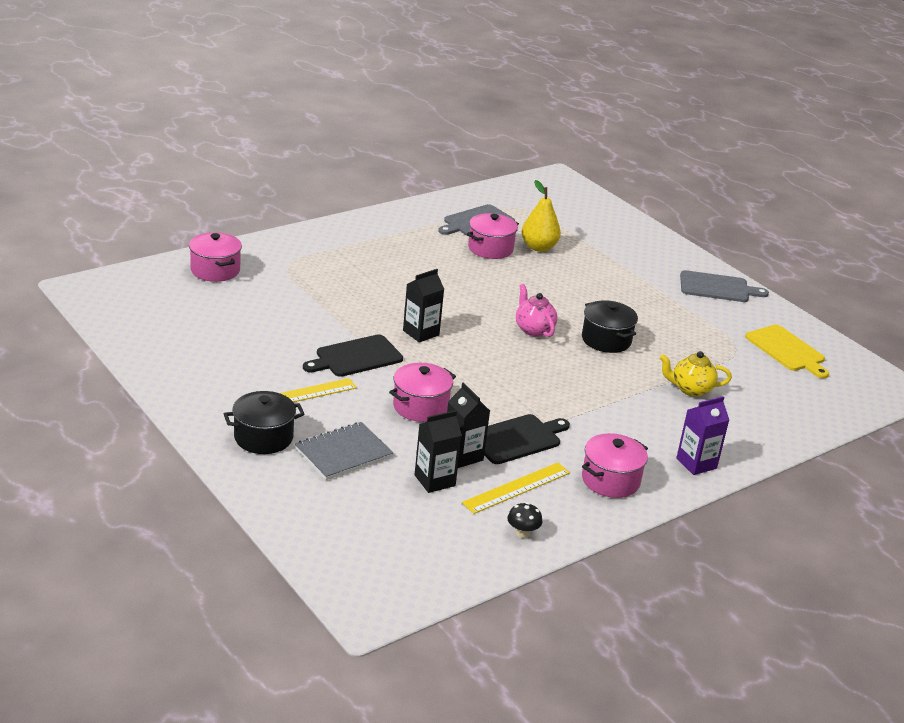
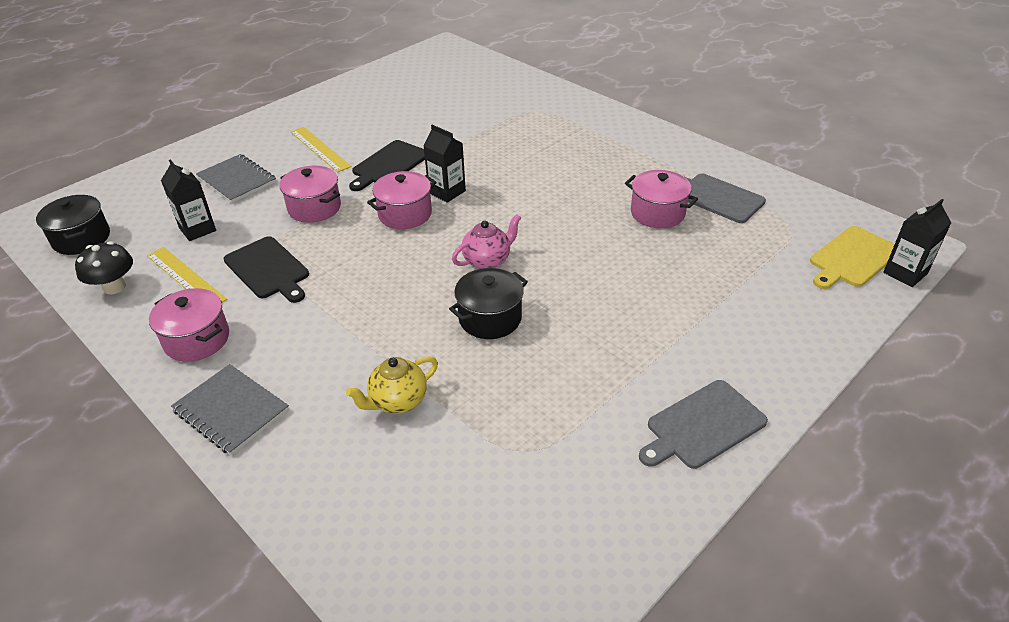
camera: 85 degrees right, 10 degrees up
pink pot [189,232,242,282] -> pink pot moved to [367,171,437,229]
black pot [224,391,305,454] -> black pot moved to [36,195,110,255]
black cutting board [303,334,403,377] -> black cutting board turned 105 degrees counterclockwise [349,140,425,191]
black carton [447,382,490,468] -> black carton moved to [883,199,951,287]
black mushroom [507,502,542,538] -> black mushroom [75,241,133,294], size x1.57
yellow pear [522,180,561,252] -> none
yellow teapot [660,351,732,397] -> yellow teapot turned 120 degrees counterclockwise [346,356,438,414]
purple carton [676,396,729,475] -> grey notebook [171,364,289,455]
grey cutting board [680,270,769,302] -> grey cutting board turned 60 degrees clockwise [639,380,768,469]
yellow cutting board [745,325,829,379] -> yellow cutting board moved to [810,226,895,289]

